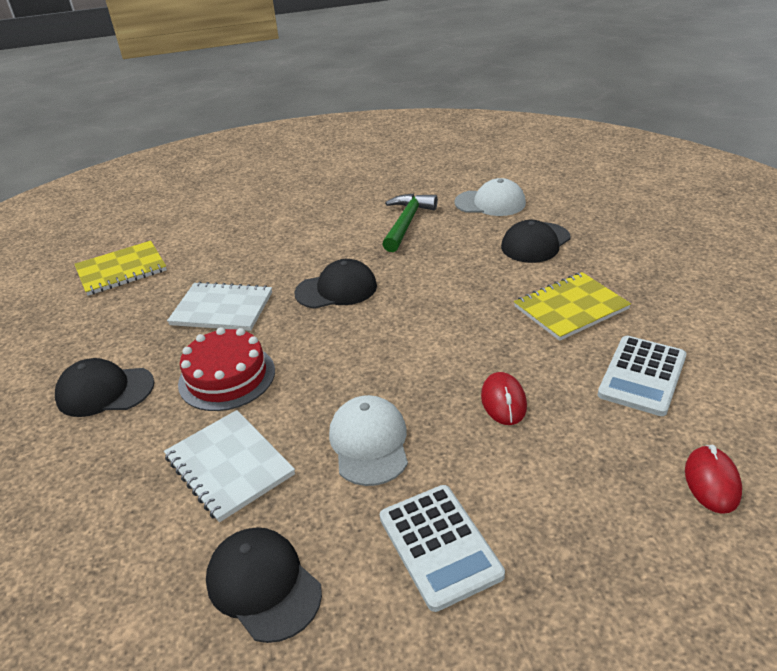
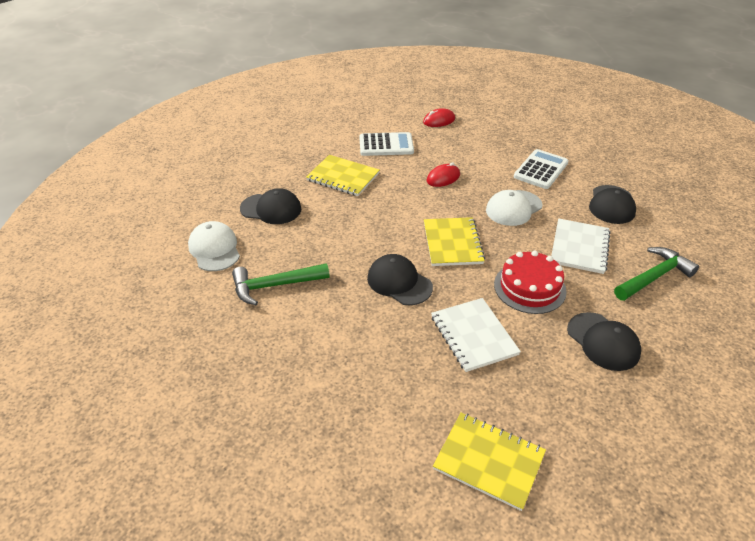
camera: 125 degrees left, 5 degrees up
none -> yellow notebook [424,217,485,266]
none -> green hammer [614,247,699,301]

